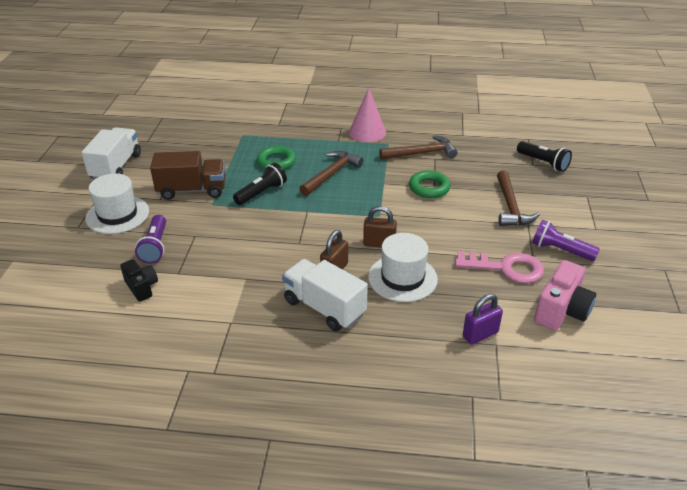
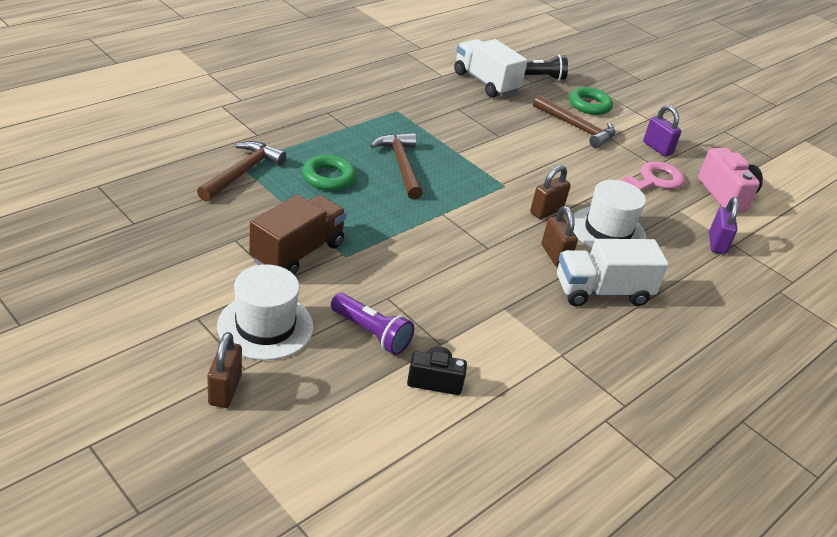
camera: 55 degrees left, 0 degrees up
white truck [82,127,141,180] -> white truck moved to [454,39,528,97]
black flashlight [233,163,287,205] -> none
pink cone [349,88,386,142] -> none
brown hammer [379,135,457,160] -> brown hammer moved to [197,141,286,202]
green ring [409,170,451,198] -> green ring moved to [569,87,613,115]
purple flashlight [532,220,600,261] -> purple padlock [643,105,681,157]
none -> brown padlock [207,332,242,408]

